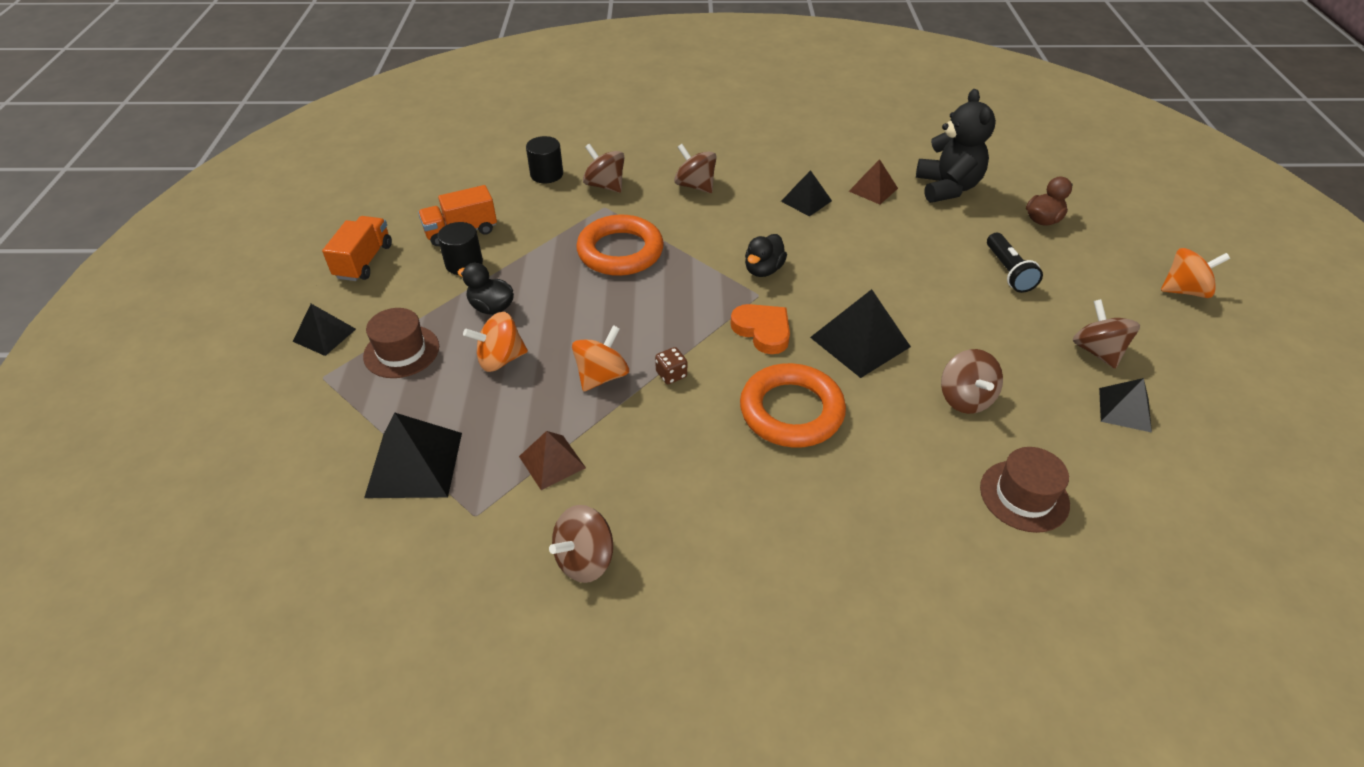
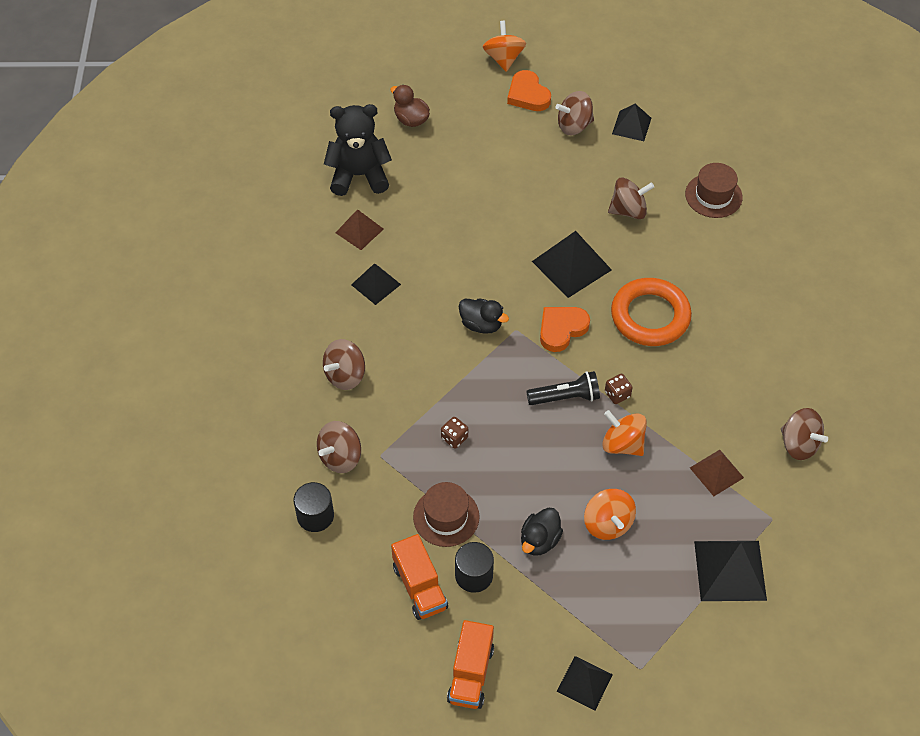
camera: 90 degrees left, 10 degrees up
orange truck [322,216,392,281] -> orange truck turned 90 degrees counterclockwise [447,620,494,709]
brown hat [363,308,439,378] -> brown hat moved to [413,482,480,547]
orange ring [576,215,664,276] -> brown dice [441,417,468,449]
black flashlight [987,233,1043,293] -> black flashlight moved to [526,371,600,405]
none -> orange heart [507,70,551,111]

